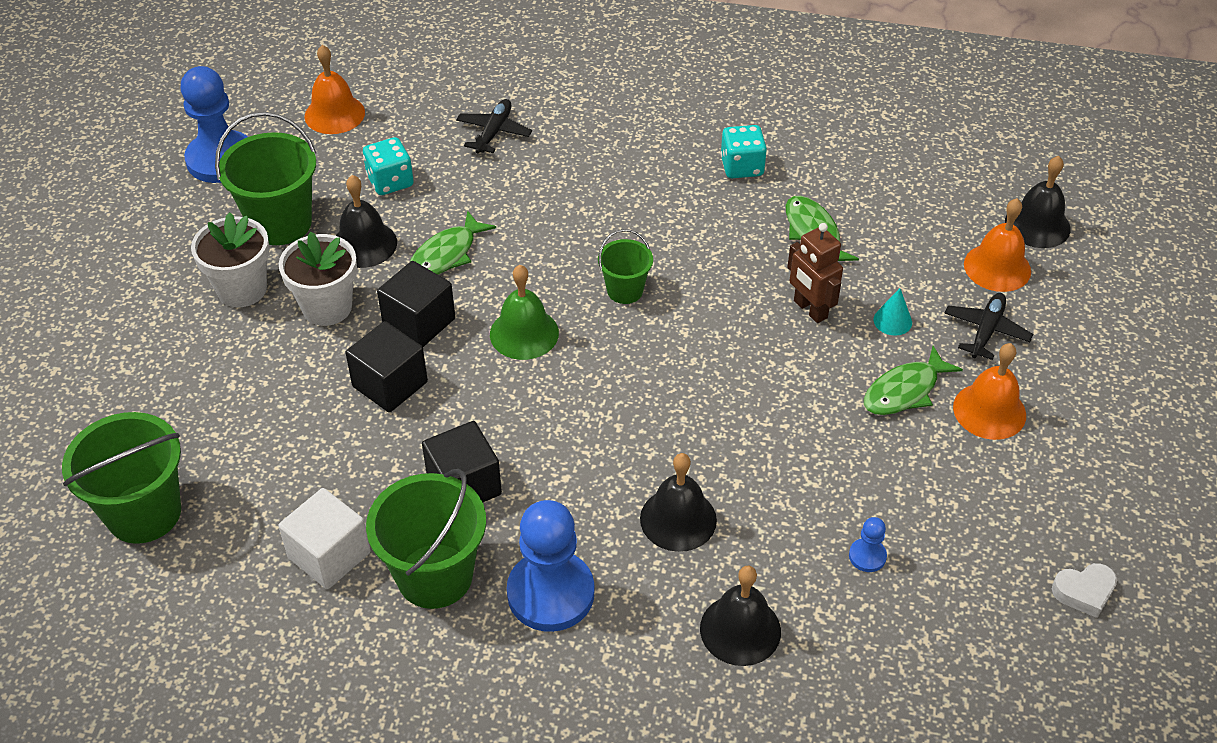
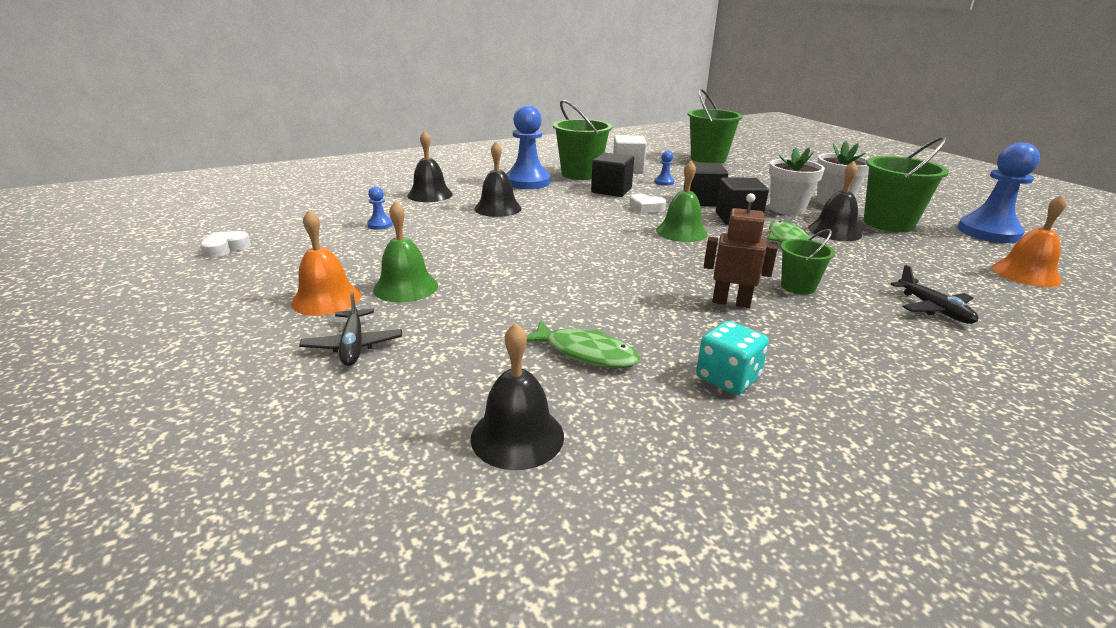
camera: 140 degrees right, 20 degrees down
turquoise dice [363,137,414,195] -> none
green bucket [598,229,653,304] -> green bucket moved to [780,229,835,295]
brown robot [787,223,843,323] -> brown robot moved to [704,193,778,308]
green fish [864,346,963,415] -> green bell [373,201,438,303]
turquoise cone [873,288,912,336] -> none
orange bell [964,198,1031,292] -> none
black bell [1005,156,1071,248] -> black bell moved to [471,322,564,470]
none -> white heart [630,194,666,214]
none -> blue pawn [655,151,674,186]

